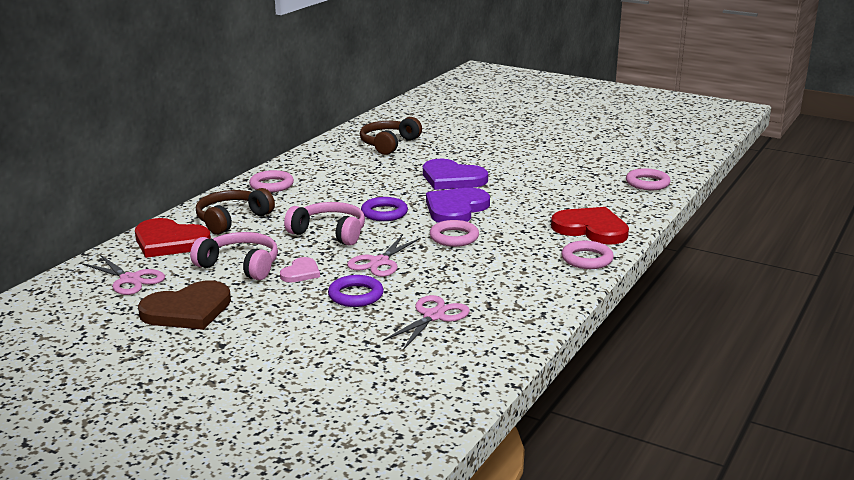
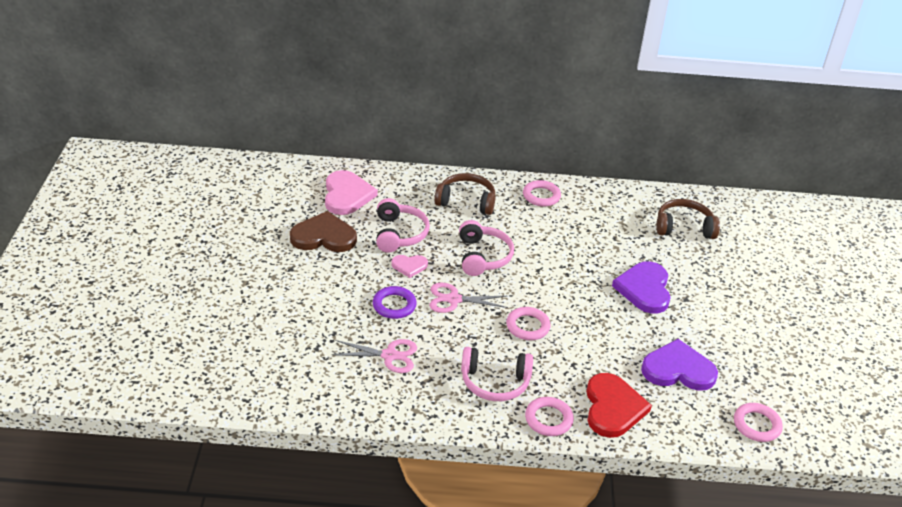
camera: 60 degrees right, 15 degrees up
pink scissors [81,255,165,295] -> pink heart [325,170,378,215]
red heart [135,218,211,258] -> none
brown heart [138,280,231,330] -> brown heart turned 150 degrees clockwise [290,211,357,252]
purple ring [361,197,408,221] -> none
purple heart [426,188,490,223] -> purple heart moved to [641,339,718,391]
none -> pink headphones [461,347,533,401]

